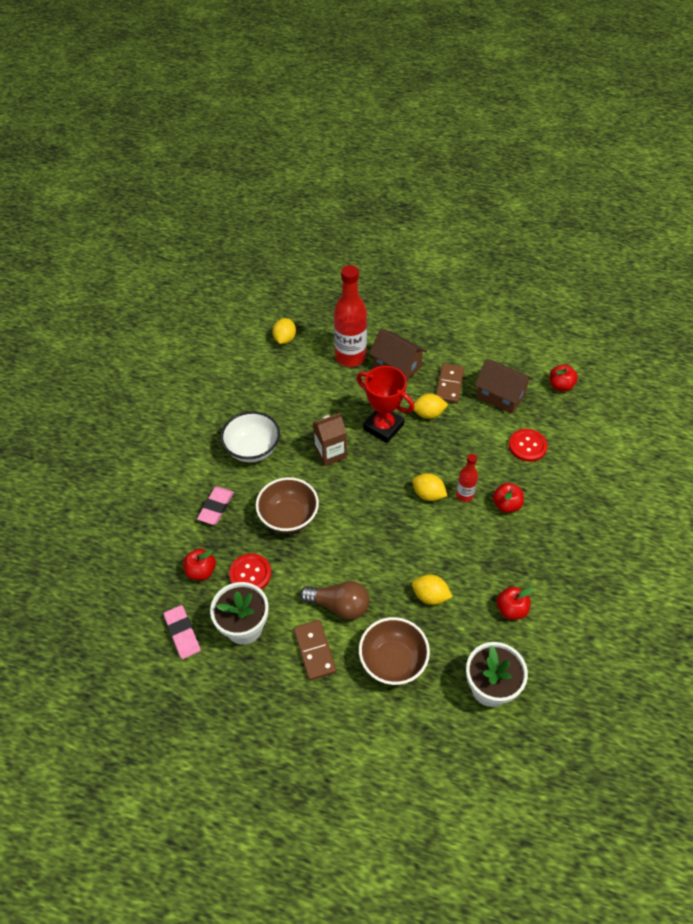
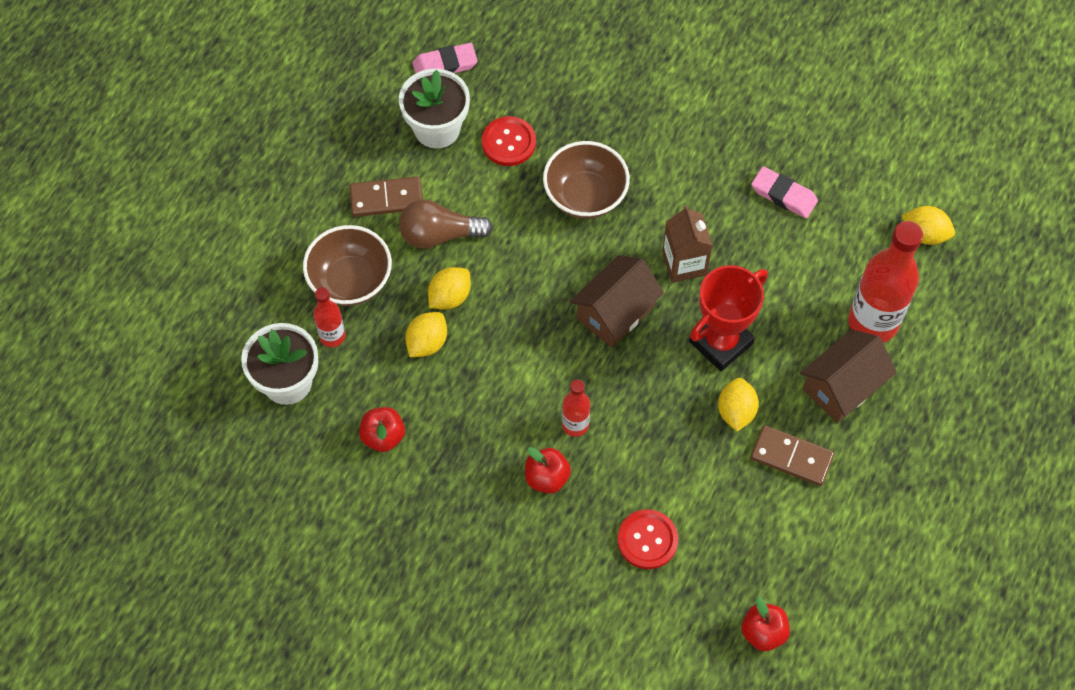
camera: 100 degrees right, 10 degrees up
red apple [183,549,216,580] -> none
pink eraser [197,487,234,525] -> pink eraser moved to [751,166,818,218]
white bowl [221,411,280,462] -> none
brown light bulb [300,581,369,620] -> brown light bulb turned 60 degrees clockwise [399,199,493,249]
yellow lemon [412,473,448,501] -> yellow lemon moved to [428,267,471,310]
brown house [475,359,533,414] -> brown house moved to [570,255,664,348]
none -> red bottle [313,288,345,347]

